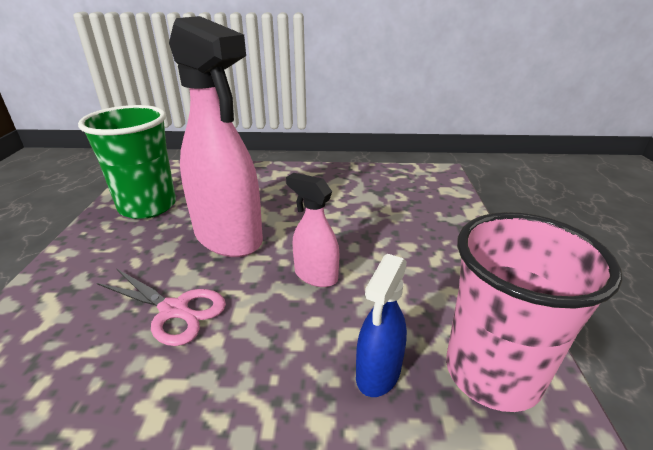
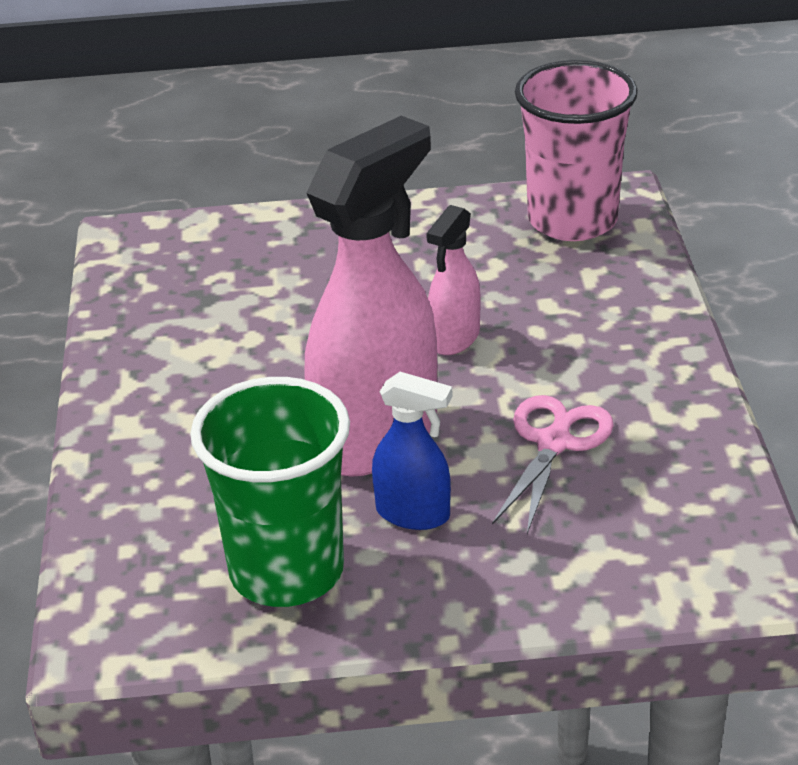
camera: 95 degrees left, 5 degrees up
blue spray bottle [356,254,407,397] -> blue spray bottle moved to [372,372,453,530]

